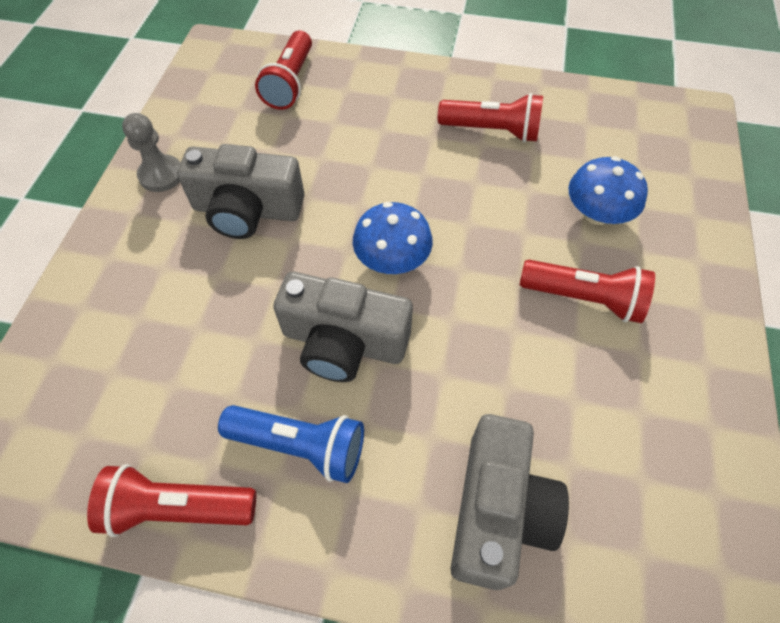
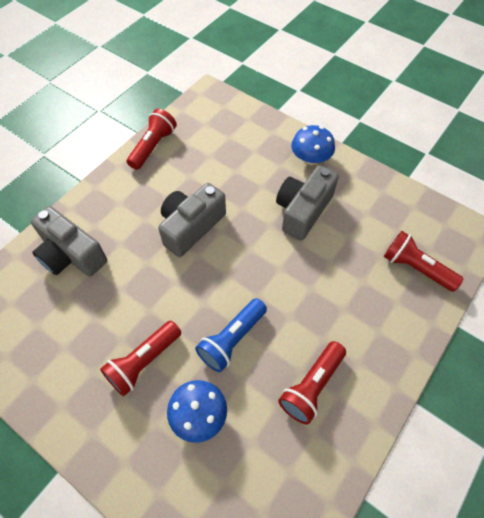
camera: 115 degrees right, 0 degrees up
grey pawn [122,113,180,192] -> none
blue flashlight [218,405,364,483] -> blue flashlight moved to [195,298,267,372]
blue mushroom [353,202,433,274] -> blue mushroom moved to [291,125,335,165]

